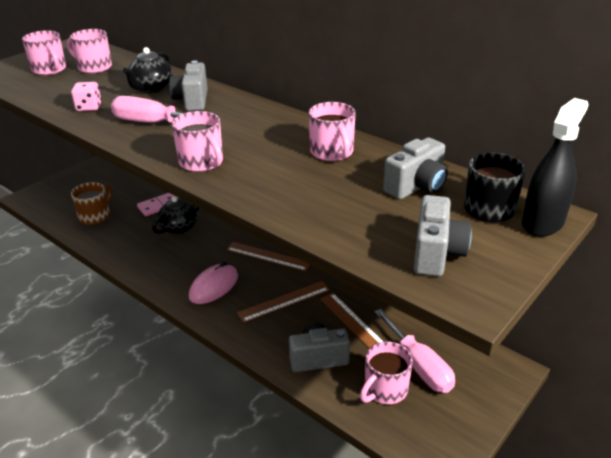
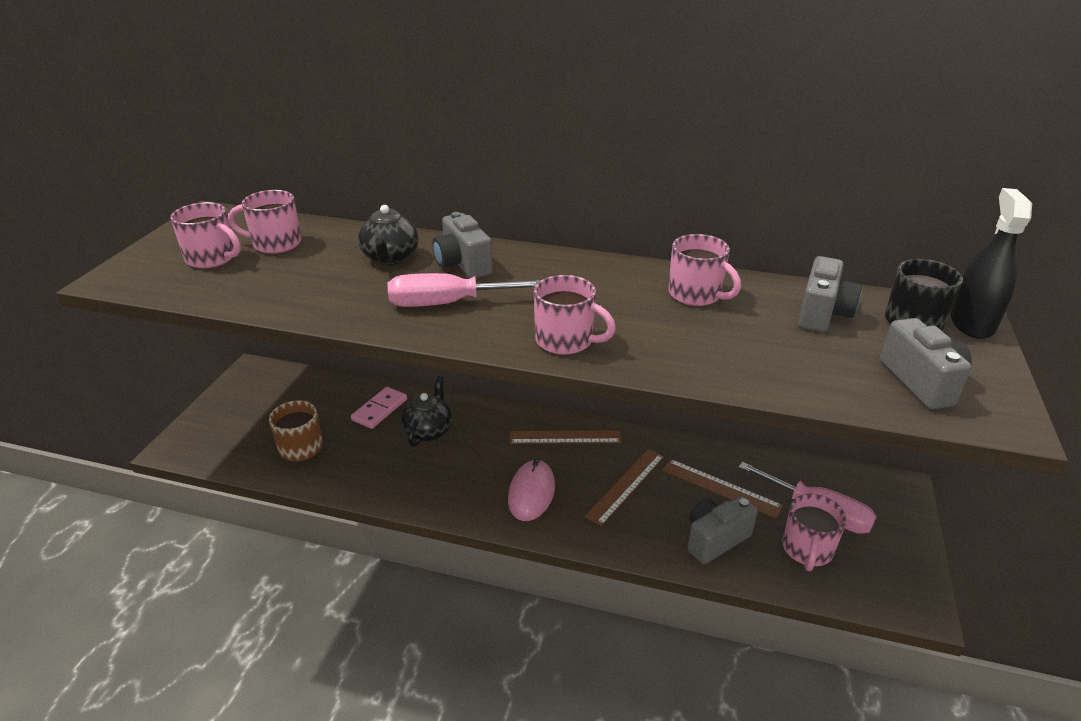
camera: 25 degrees left, 0 degrees up
pink dice [71,82,101,111] -> none

